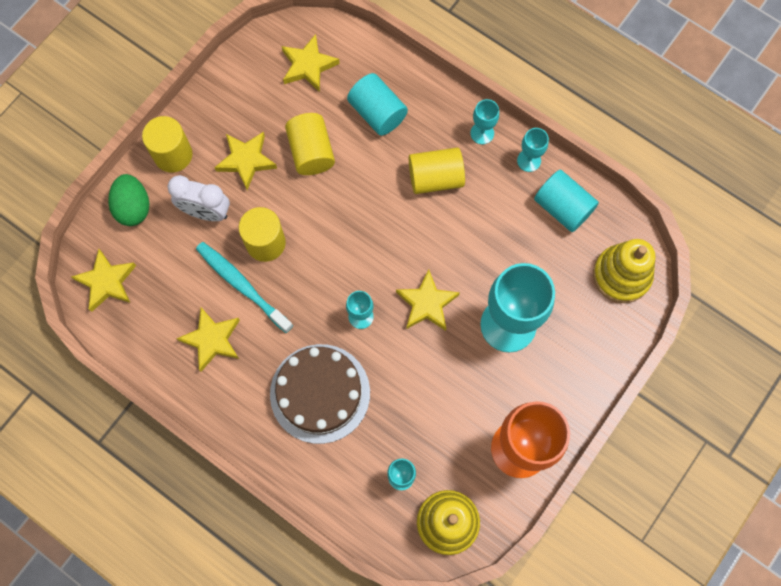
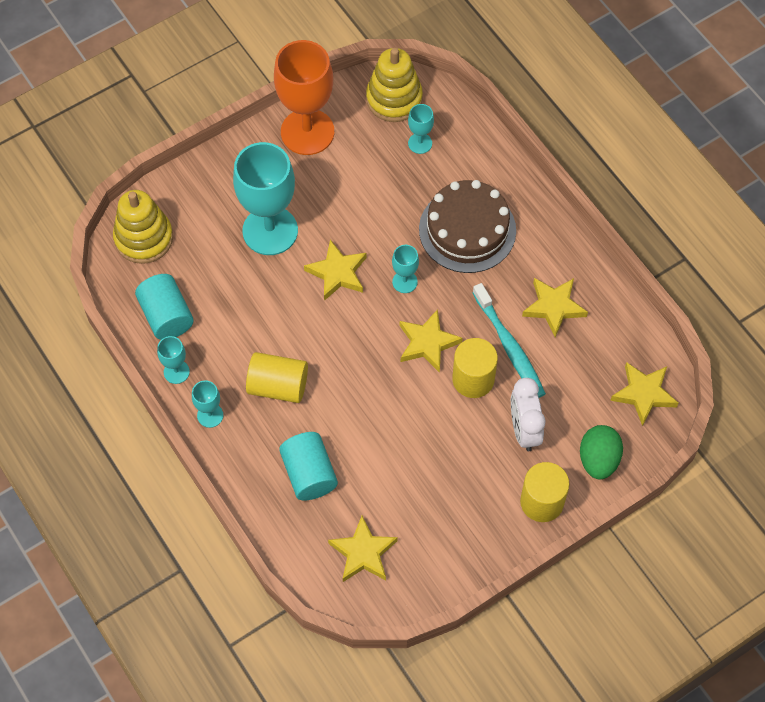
camera: 160 degrees left, 10 degrees down
white clock [168,175,230,221] -> white clock turned 135 degrees counterclockwise [511,378,546,451]
yellow star [214,132,277,190] -> yellow star moved to [400,309,463,373]
yellow cylinder [285,113,335,175] -> none

